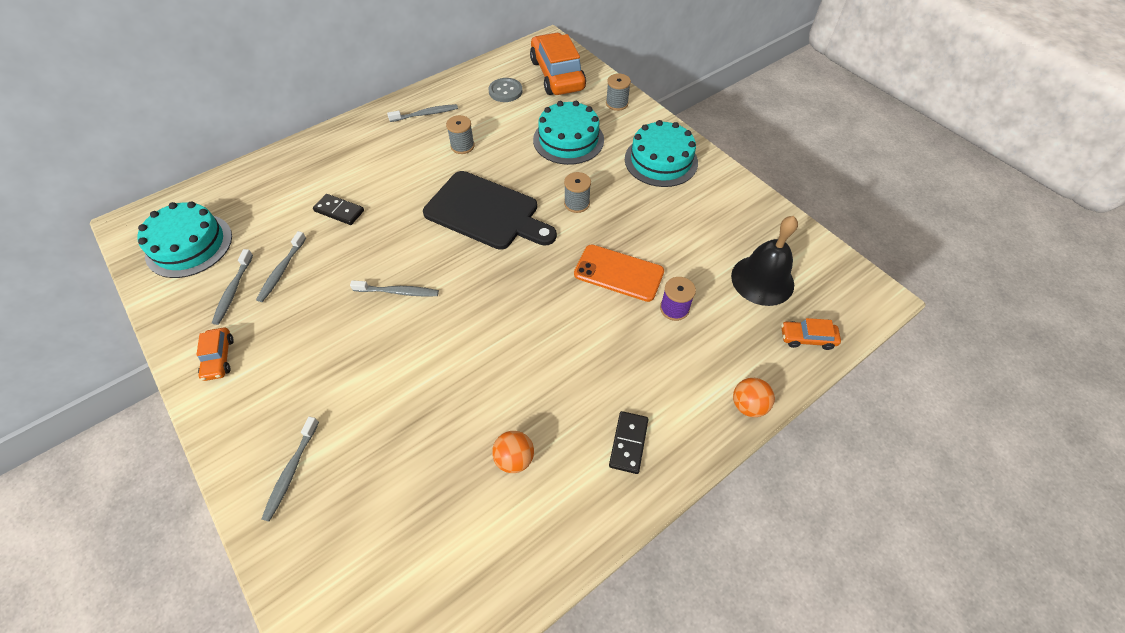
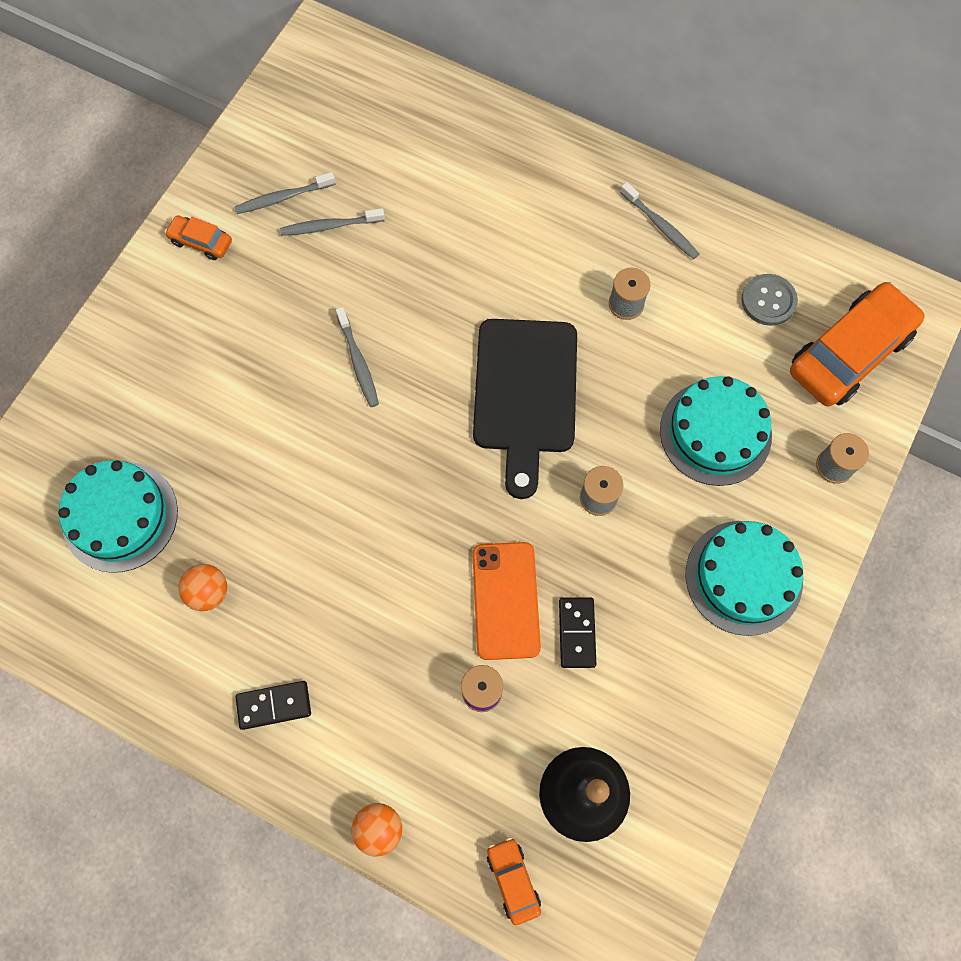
camera: 65 degrees right, 15 degrees up
turquoise cake [137,202,232,278] -> turquoise cake moved to [58,460,178,573]
orange car [196,328,234,381] -> orange car turned 60 degrees clockwise [165,215,232,260]
grey toothbrush [261,417,319,521] -> none
black domino [313,194,364,225] -> black domino moved to [559,597,596,668]

